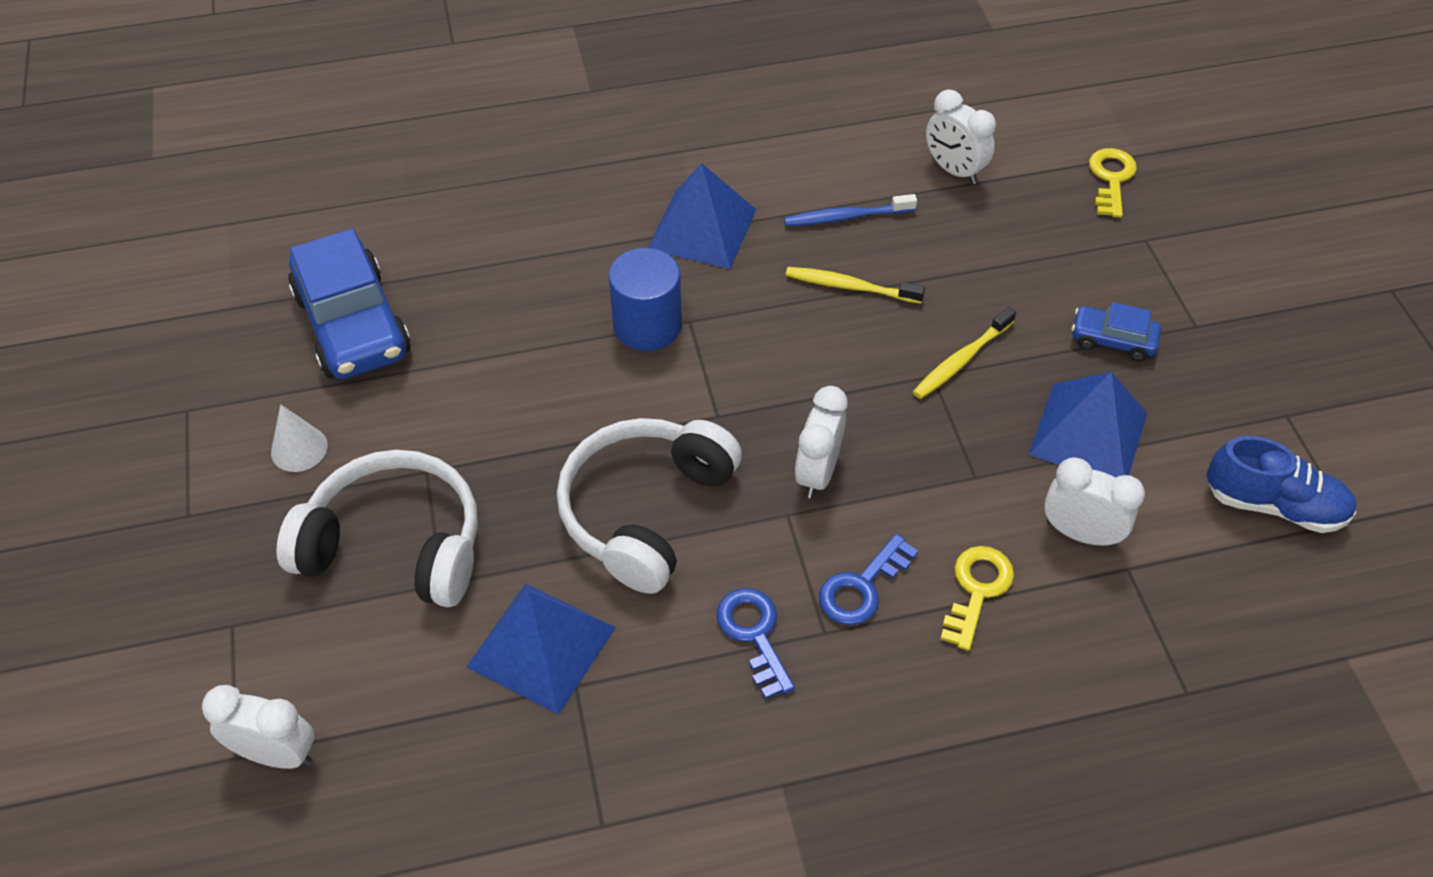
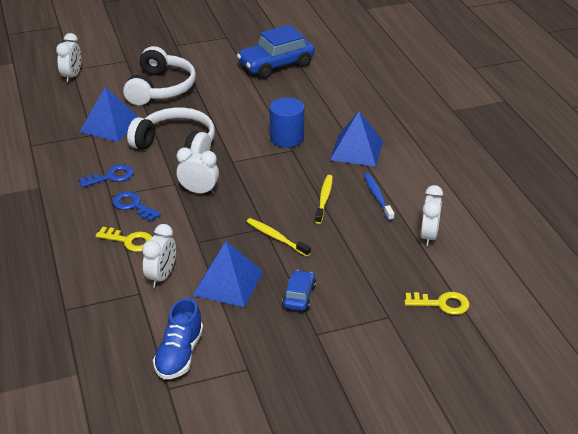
camera: 85 degrees right, 15 degrees down
white cone [271,404,328,472] -> none
white clock [926,89,996,184] -> white clock turned 150 degrees clockwise [420,185,443,247]

